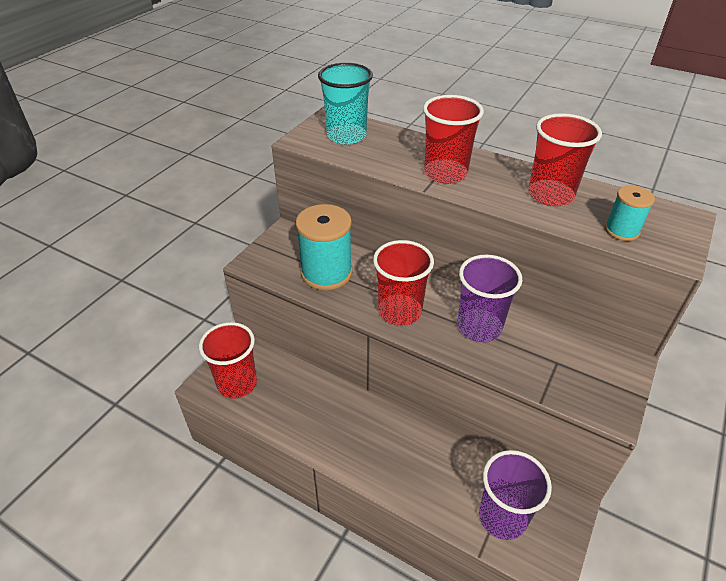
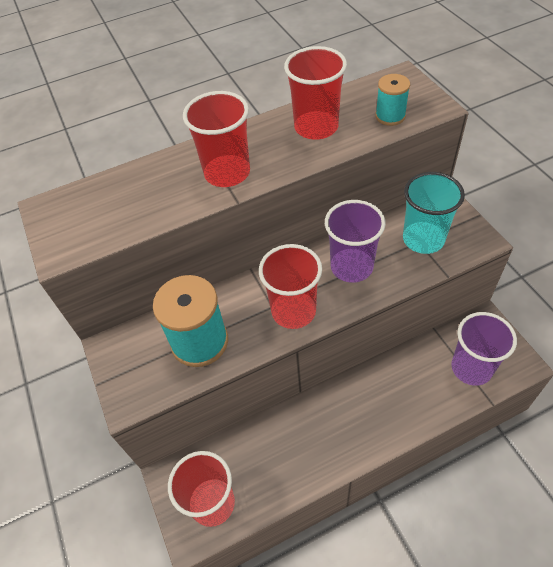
camera: 50 degrees left, 10 degrees up
turquoise cup [318,63,373,145] -> turquoise cup moved to [403,172,465,254]

